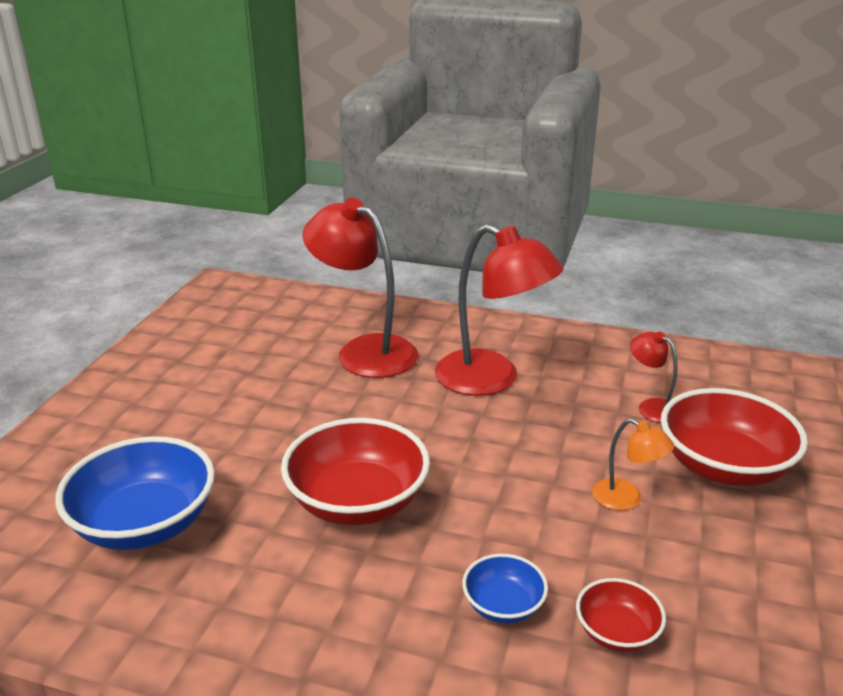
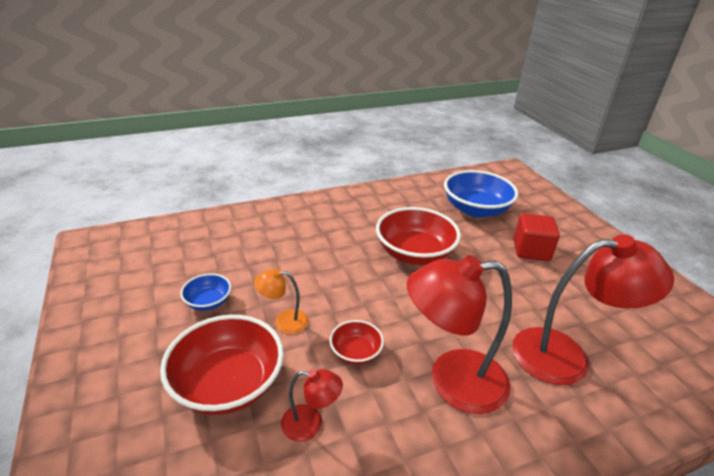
camera: 140 degrees right, 5 degrees up
blue bowl [462,554,548,623] -> blue bowl moved to [180,273,231,311]
red bowl [576,578,666,652] -> red bowl moved to [330,320,384,365]
none -> red cube [513,214,560,261]

